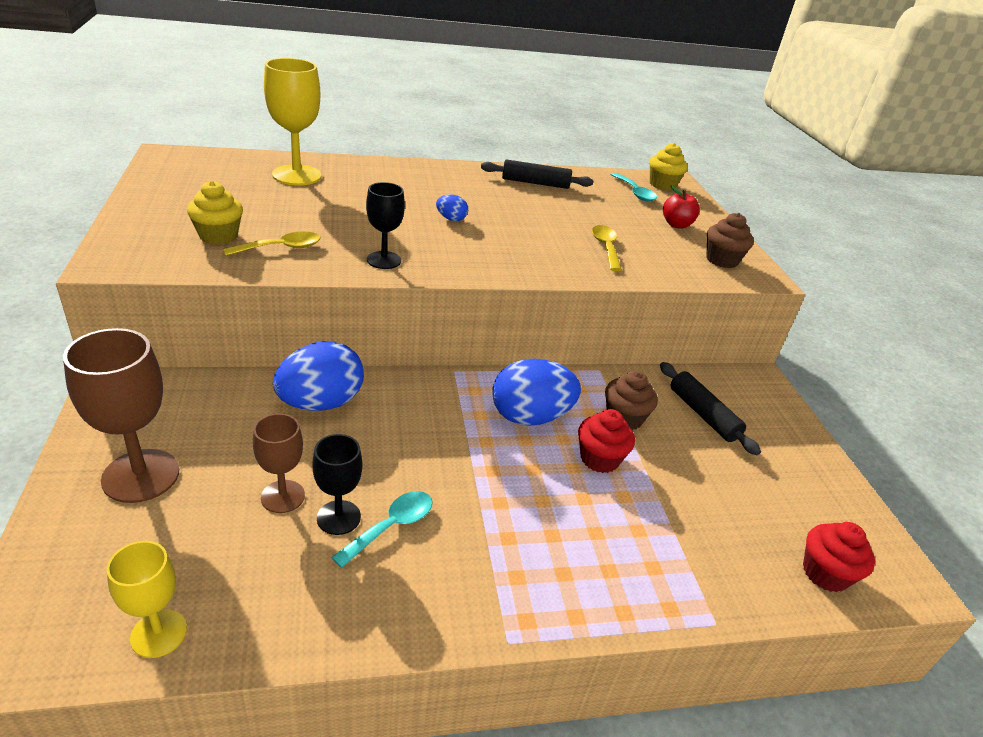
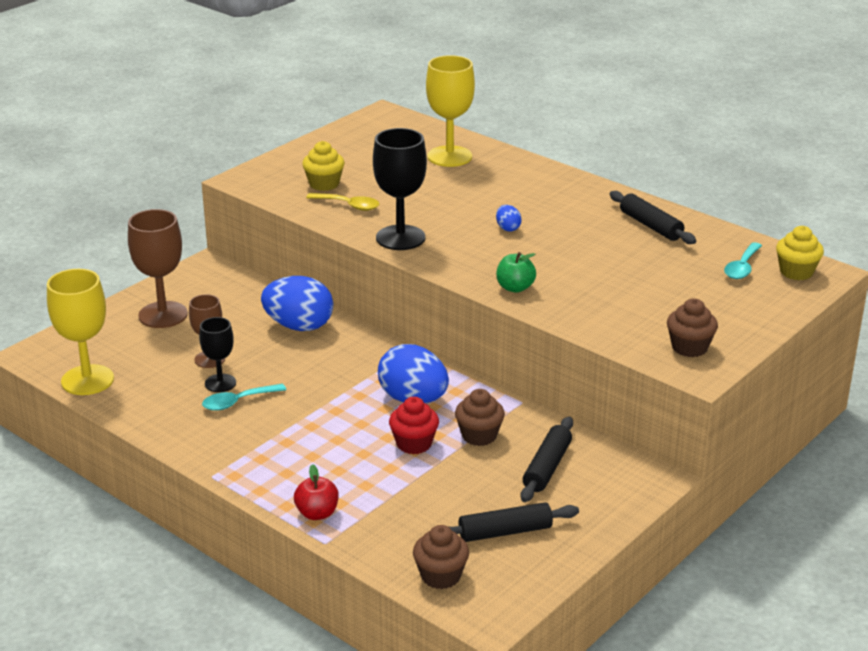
camera: 55 degrees right, 5 degrees down
yellow goblet [106,541,187,658] -> yellow goblet [47,269,114,395], size x1.67
turquoise spoon [331,491,432,568] -> turquoise spoon turned 150 degrees clockwise [202,384,286,411]
black goblet [366,182,405,269] -> black goblet [373,128,427,250], size x1.67
yellow spoon [592,225,622,271] -> none
red apple [663,186,700,229] -> red apple moved to [294,464,339,520]
red cupcake [803,522,875,592] -> brown cupcake [413,525,469,589]
none -> black rolling pin [447,502,579,542]
none -> green apple [496,252,536,293]

